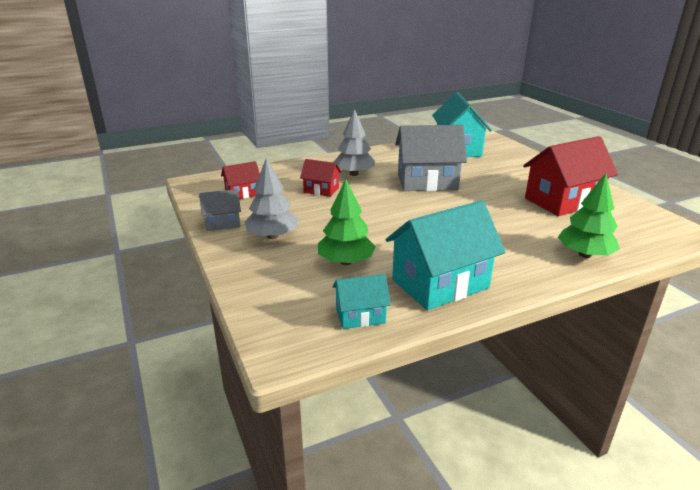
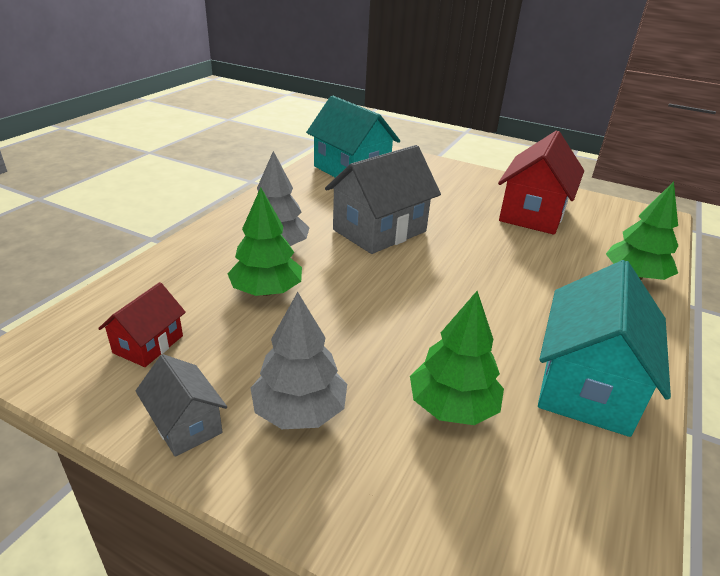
camera: 40 degrees left, 5 degrees up
grey house [199,189,241,231] -> grey house turned 75 degrees counterclockwise [136,354,227,456]
red house [300,159,341,197] -> green tree [227,187,302,296]
turquoise house [332,274,391,329] -> none

